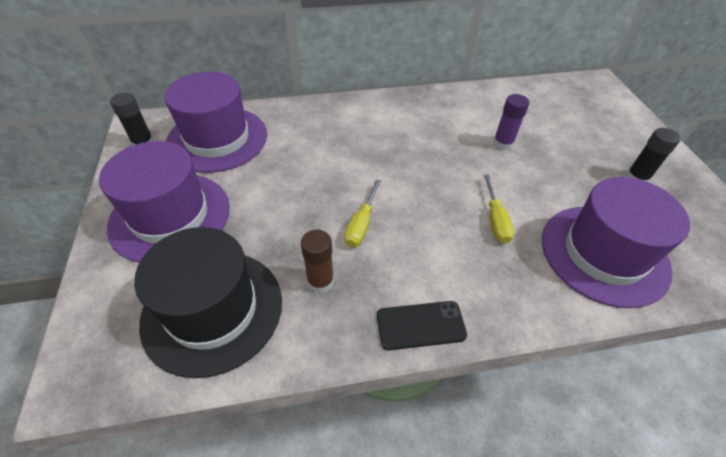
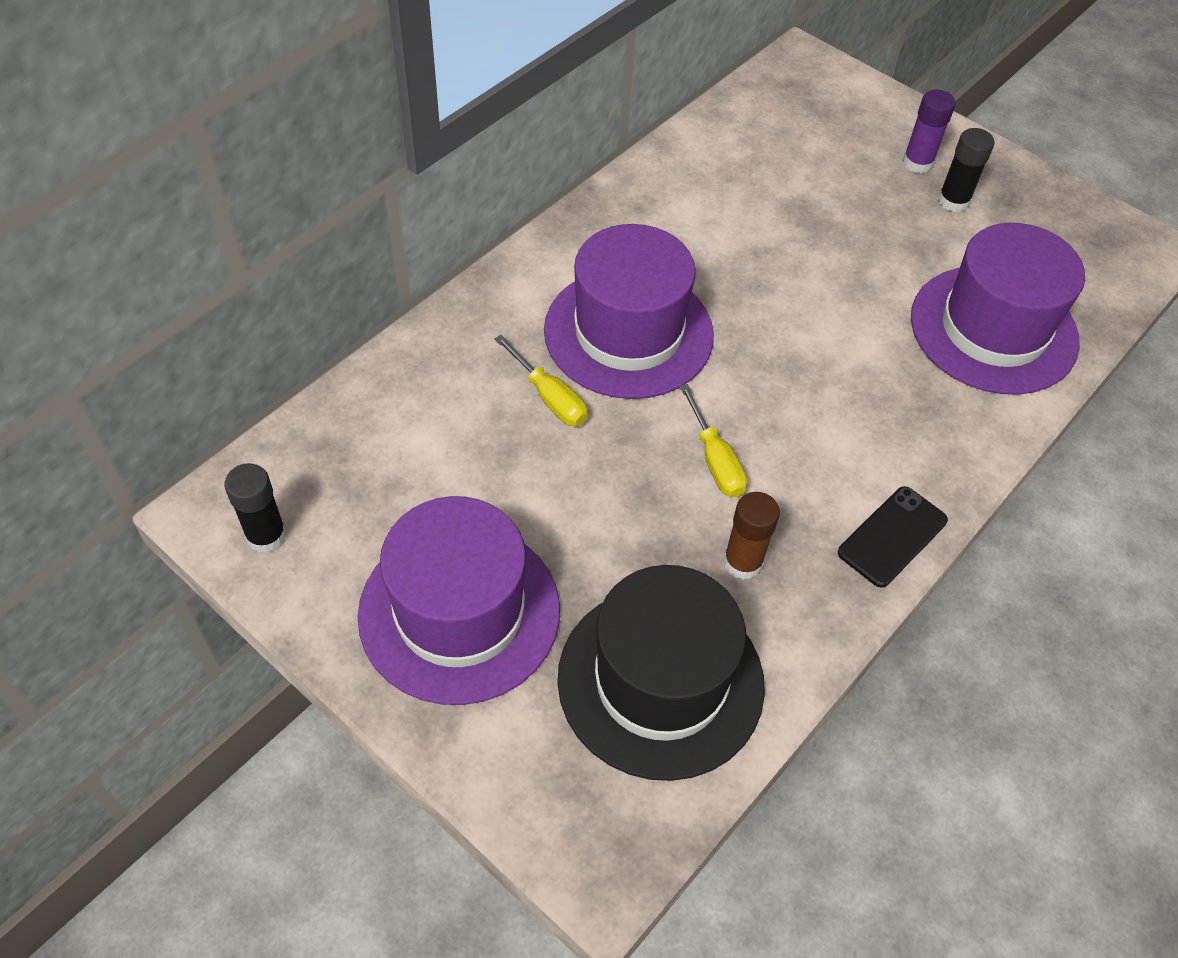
camera: 40 degrees left, 5 degrees up
purple hat [165,72,267,173] -> purple hat moved to [544,224,714,399]
yellow screwdriver [484,174,514,244] -> yellow screwdriver moved to [494,335,588,426]
purple glue stick [493,94,529,150] -> purple glue stick moved to [903,90,956,173]

